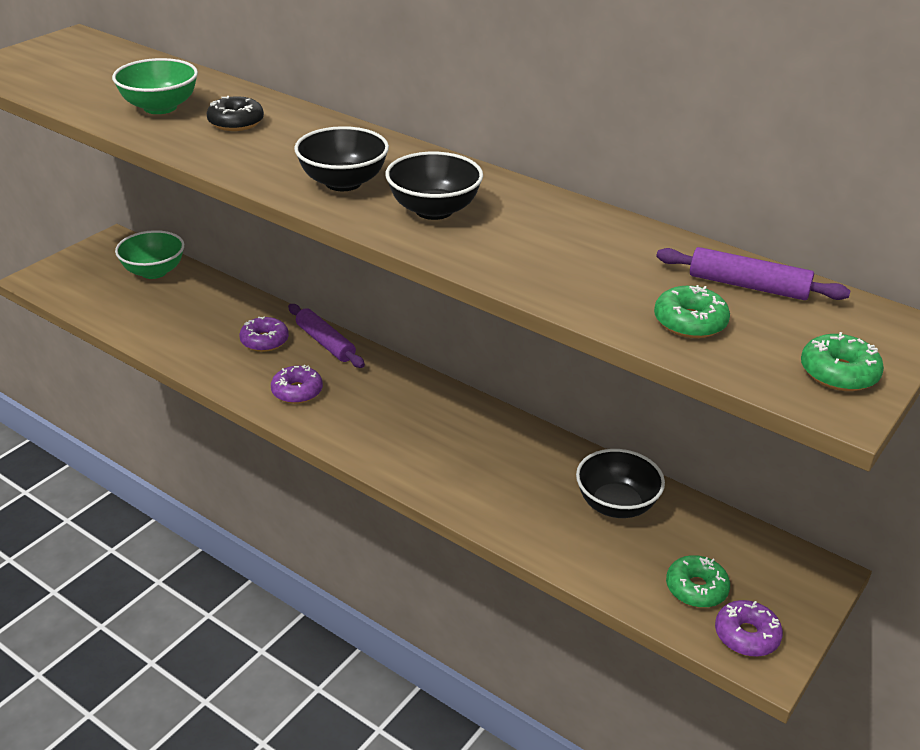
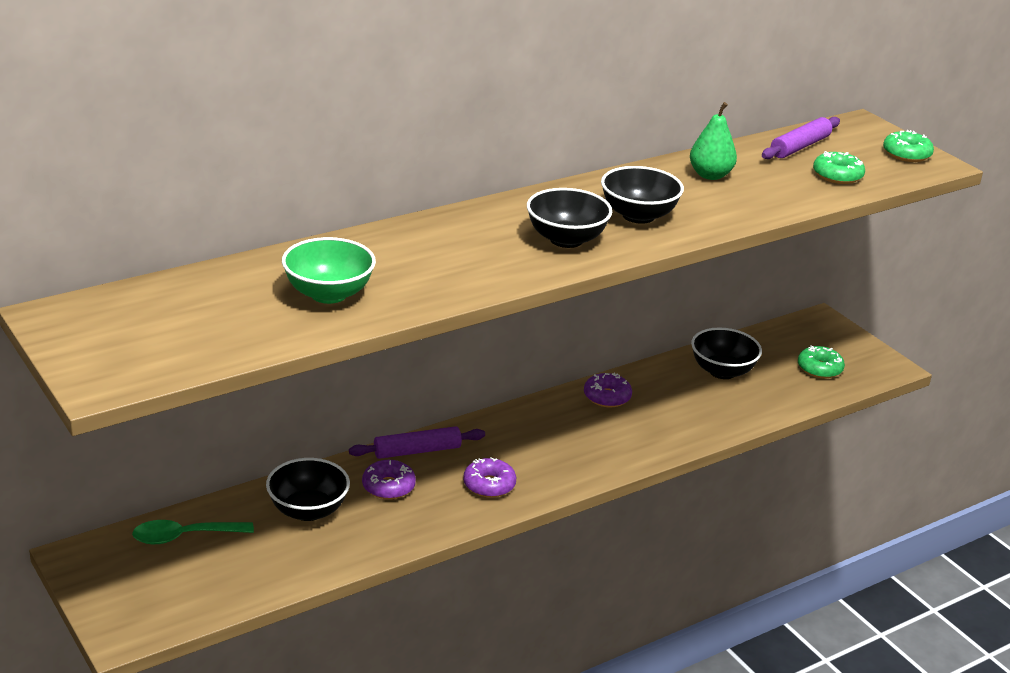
camera: 70 degrees left, 5 degrees down
green bowl [115,230,184,279] -> green spoon [132,520,254,544]
black donut [206,96,264,131] -> none
purple donut [715,600,783,657] -> purple donut moved to [584,373,632,407]
none -> black bowl [266,458,350,521]
none -> green pear [690,102,737,180]

